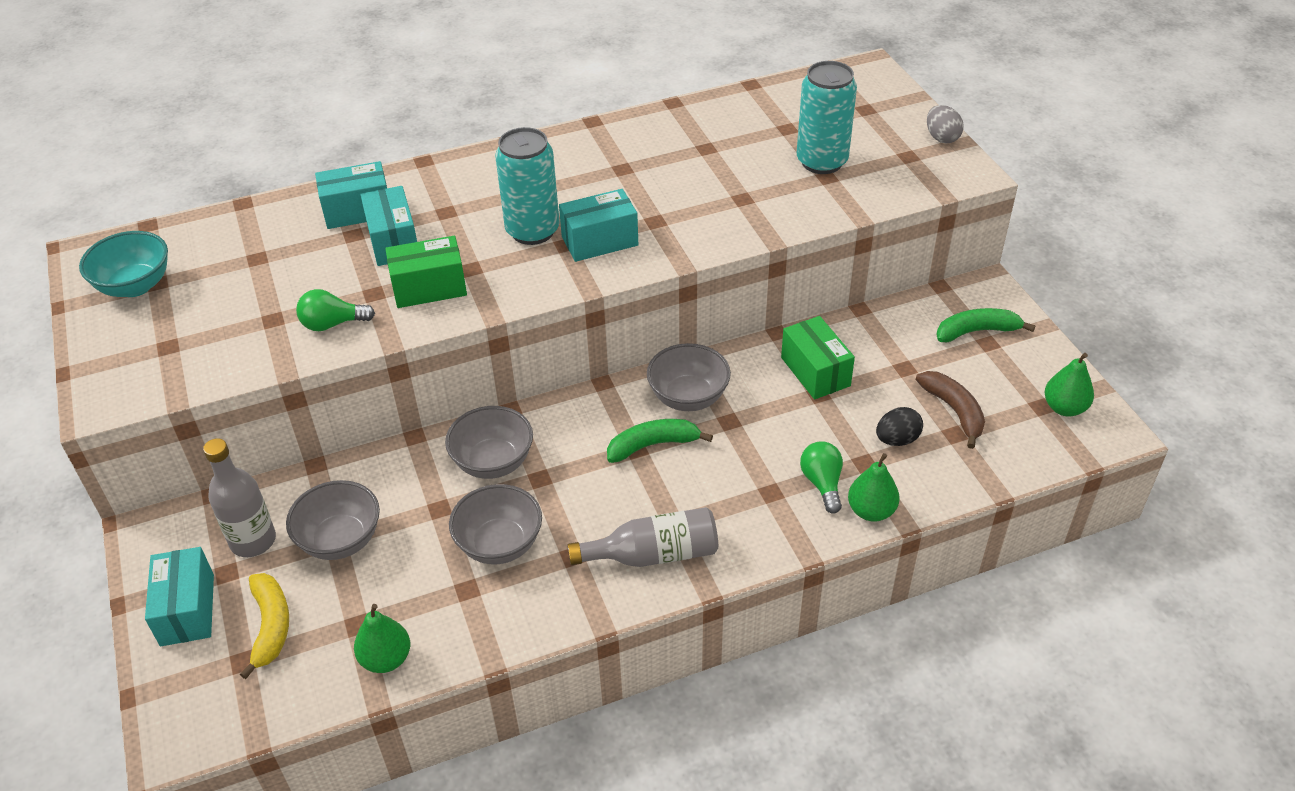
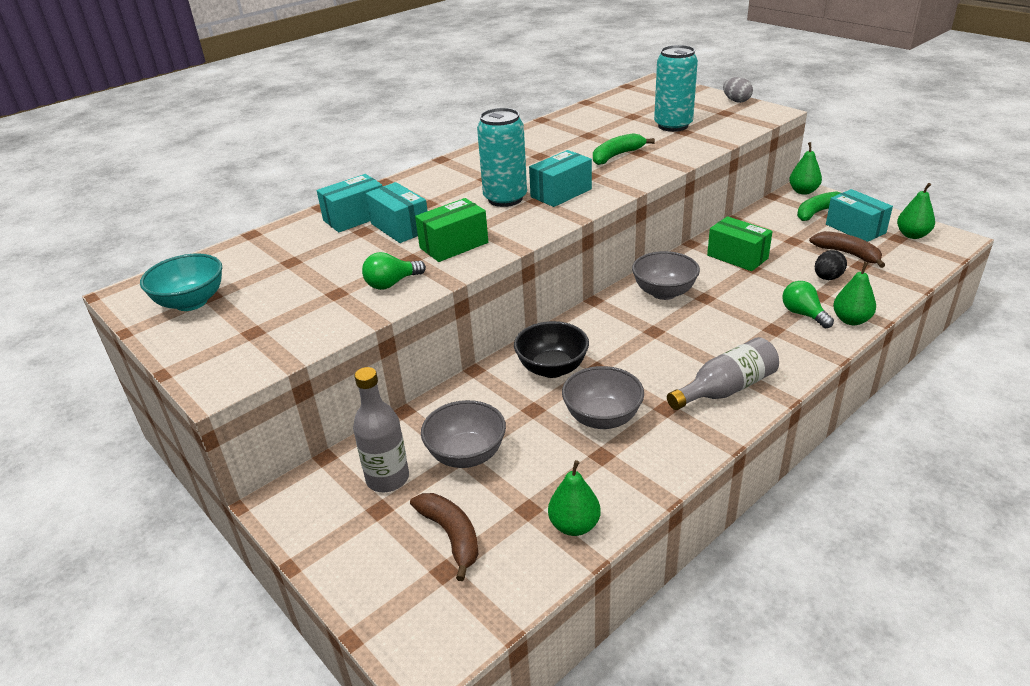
camera: 20 degrees left, 10 degrees down
turquoise box [145,547,214,646] -> turquoise box moved to [826,189,893,242]
yellow banana [240,573,289,679] -> brown banana [410,493,478,581]
grey bowl [445,406,533,479] -> black bowl [514,321,589,378]
green banana [607,419,713,463] -> green banana moved to [593,133,655,165]
none -> green pear [789,142,822,195]

